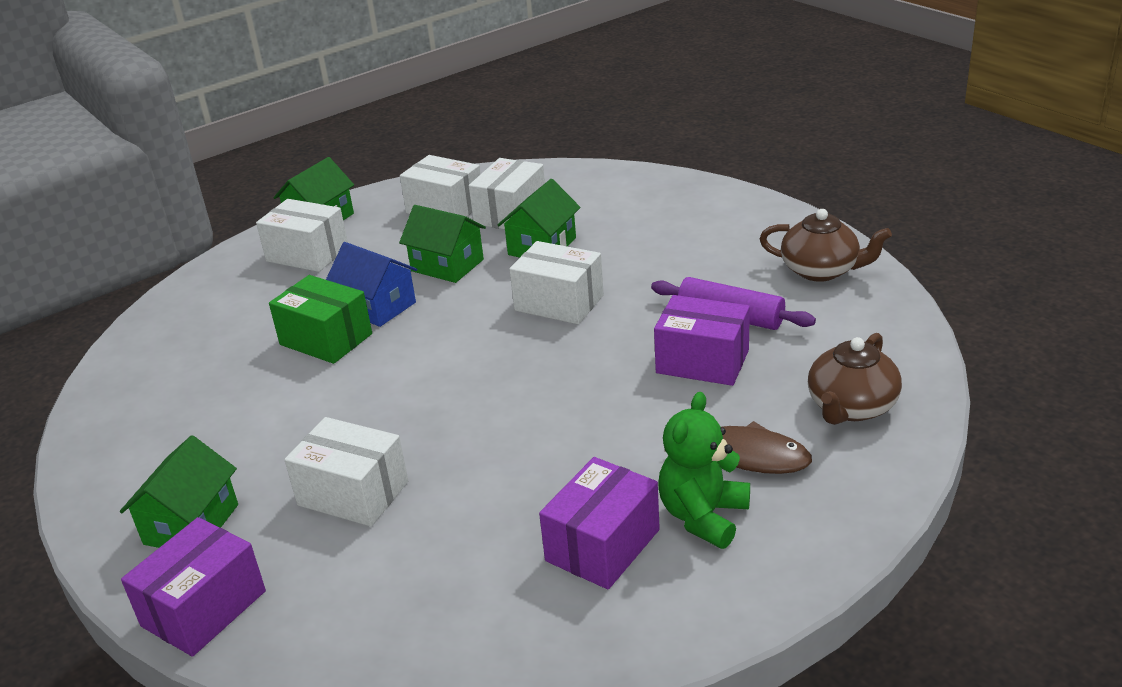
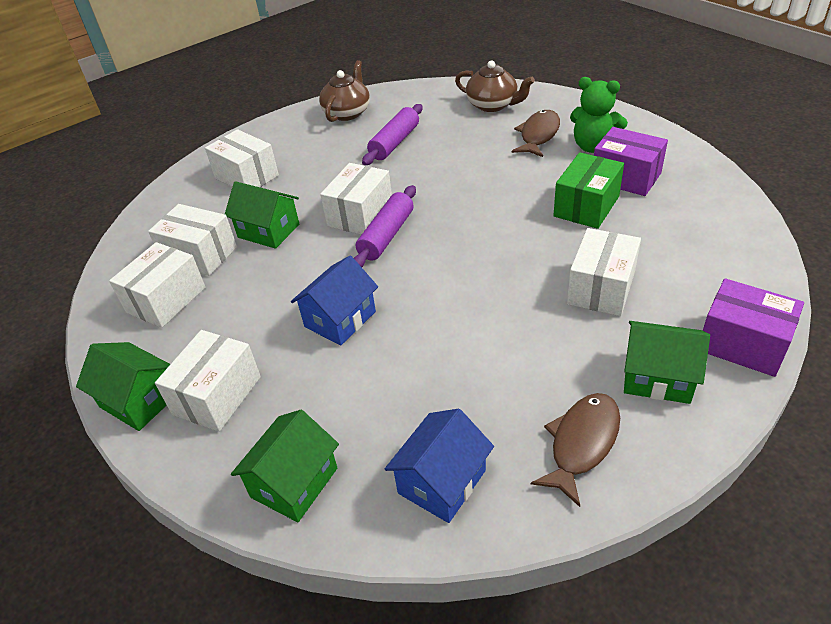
camera: 90 degrees left, 10 degrees up
green box [269,275,372,364] -> green box moved to [553,152,624,229]
green house [399,205,486,283] -> green house moved to [231,410,339,522]
purple box [654,295,750,386] -> none
none -> white box [205,129,279,187]
none -> purple rolling pin [354,185,416,267]
none -> blue house [385,409,494,523]
none -> brown fish [531,393,620,507]

